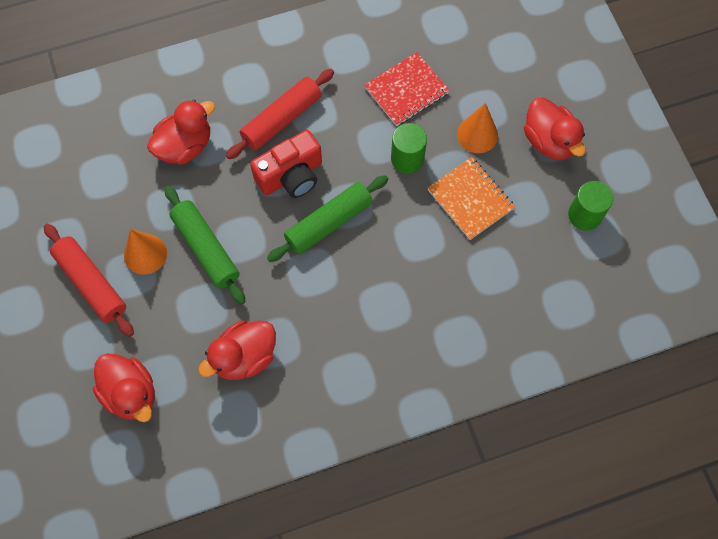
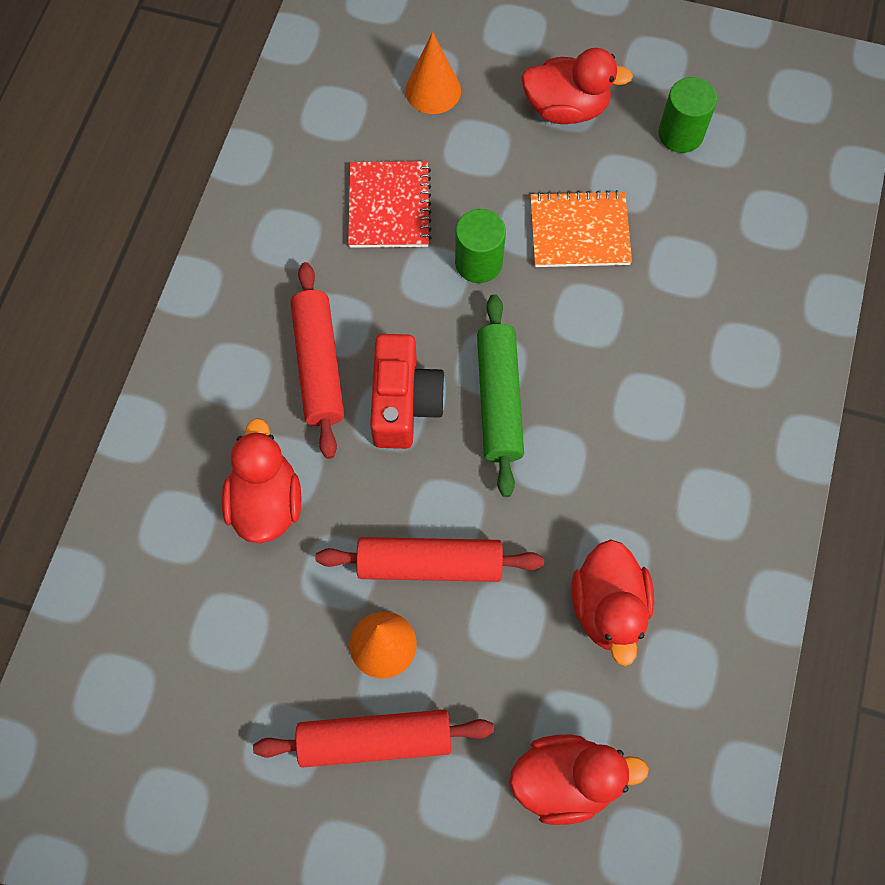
camera: 55 degrees left, 0 degrees up
green rolling pin [165,186,245,305] -> red rolling pin [316,537,544,582]
orange cone [457,103,498,153] -> orange cone moved to [405,32,461,114]

